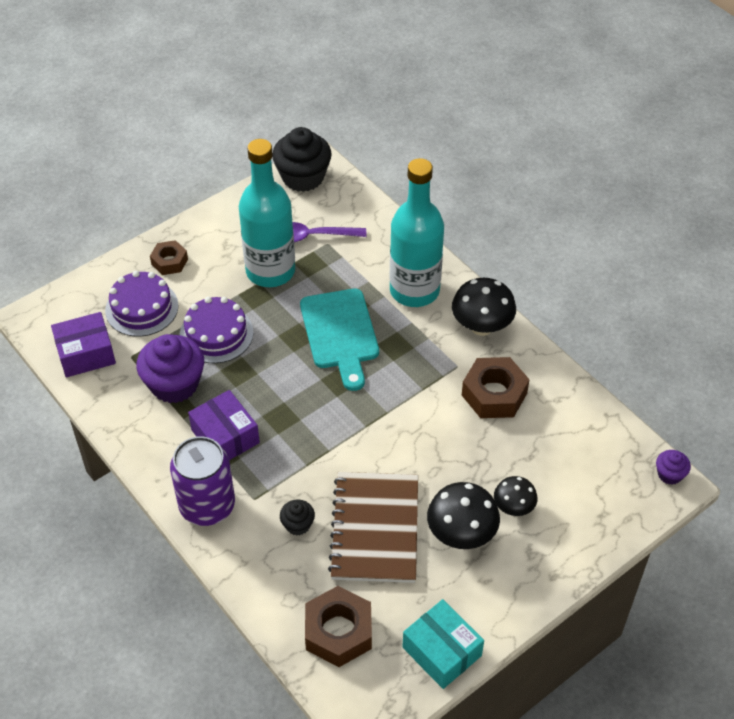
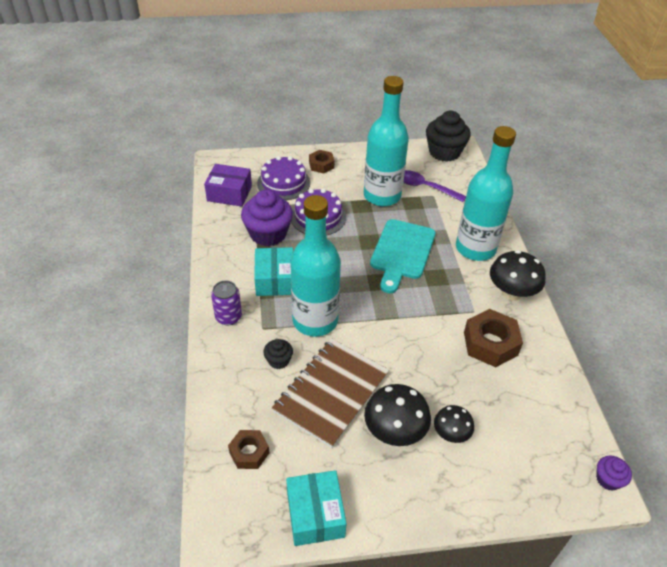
camera: 30 degrees right, 5 degrees down
purple can [170,436,235,526] -> purple can [211,280,242,325], size x0.59
purple box [188,390,260,460] -> turquoise box [254,247,293,296]
brown nut [305,586,372,667] -> brown nut [228,430,269,469], size x0.61
none -> turquoise bottle [290,195,341,336]

